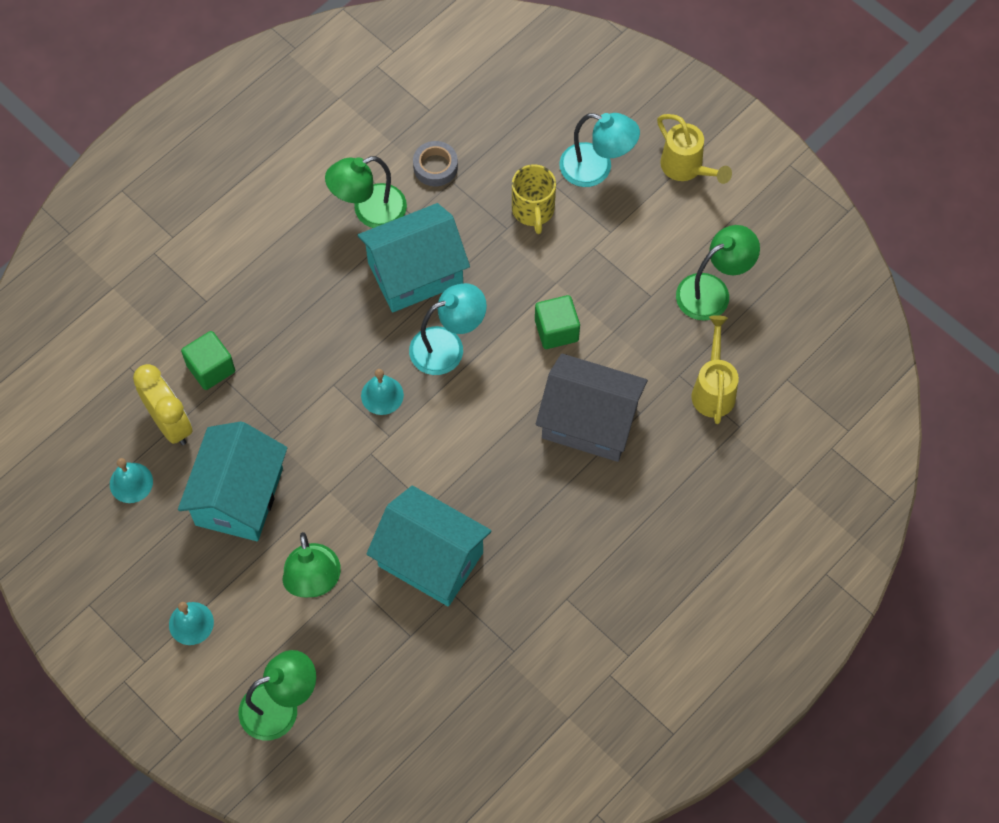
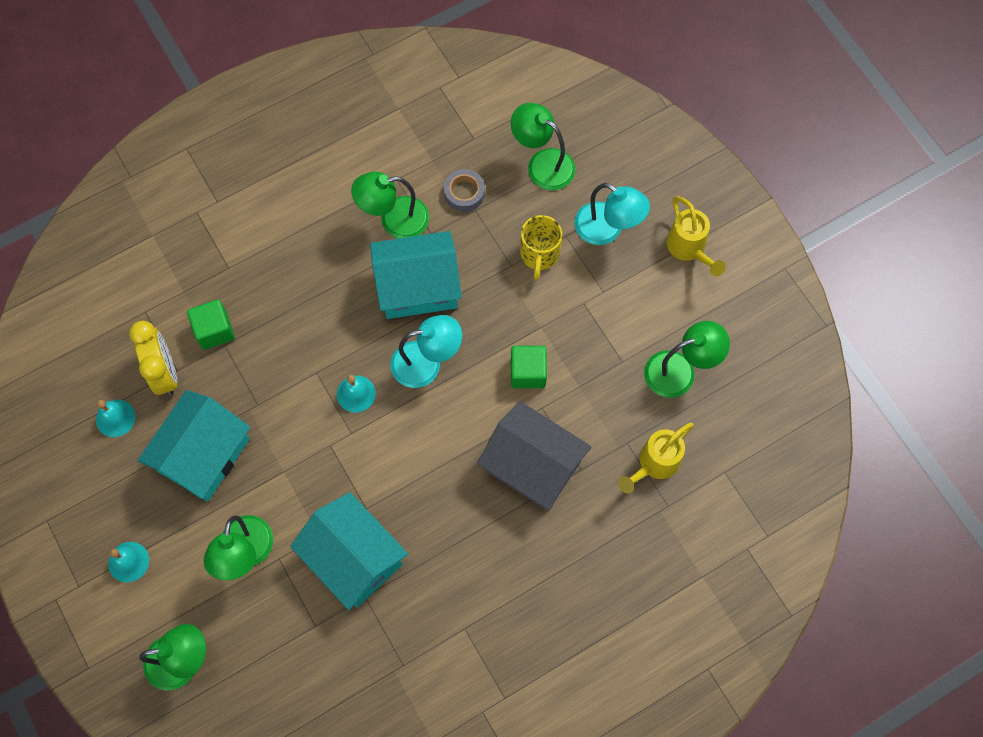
camera: 15 degrees right, 5 degrees up
yellow watering can [691,315,739,424] -> yellow watering can turned 150 degrees counterclockwise [618,423,694,493]
none -> green lamp [511,103,575,190]

